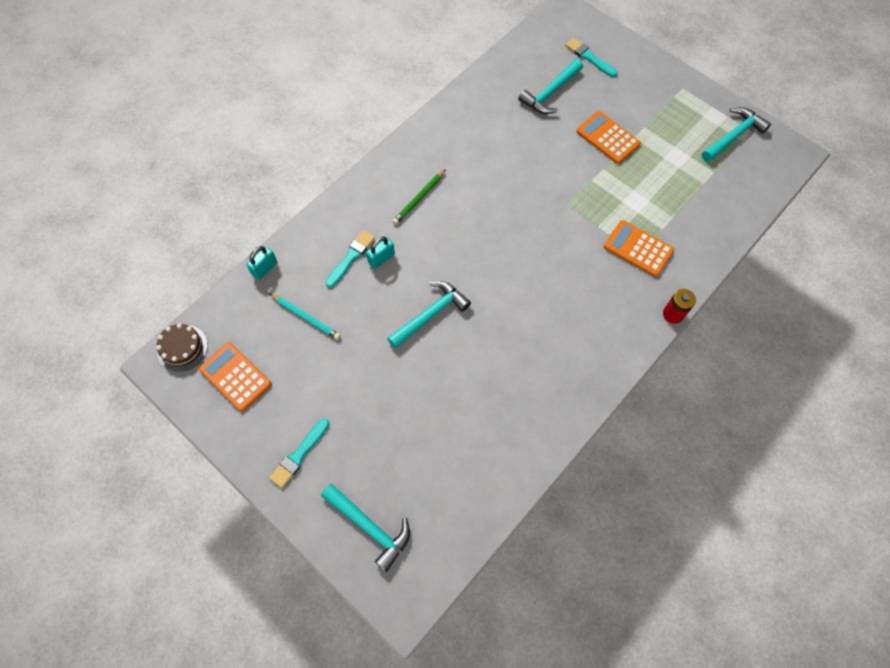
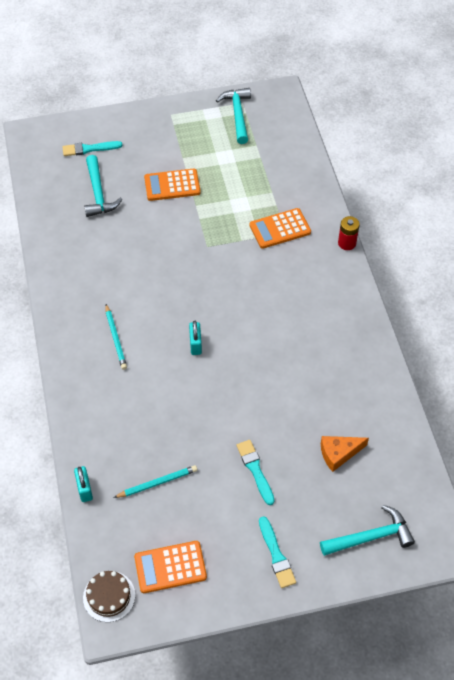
camera: 55 degrees left, 10 degrees down
turquoise brush [325,230,375,288] -> turquoise brush moved to [236,440,275,505]
turquoise padlock [366,237,395,269] -> turquoise padlock moved to [189,321,202,355]
turquoise hammer [387,281,471,349] -> none
green pencil [392,169,446,225] -> turquoise pencil [105,304,127,370]
none -> orange cheese [321,436,369,472]

